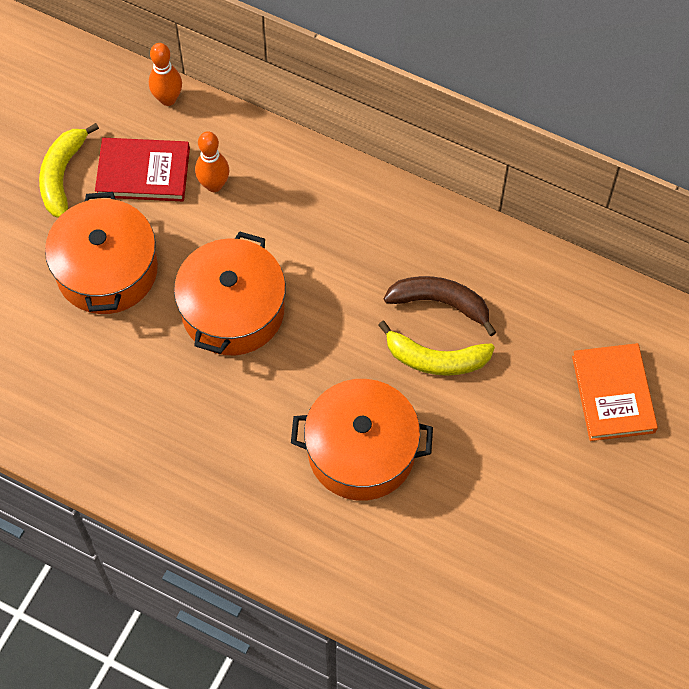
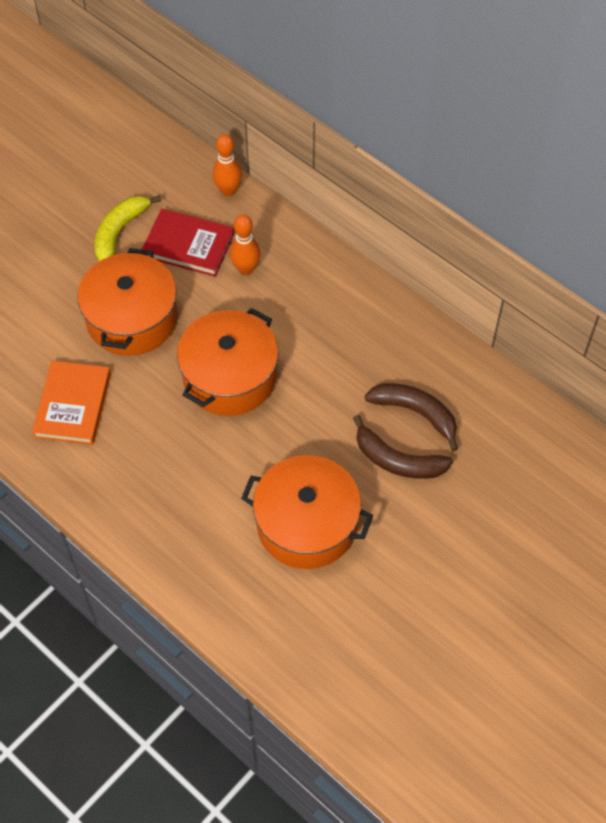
camera: 15 degrees right, 5 degrees down
yellow banana [378,321,495,376] -> brown banana [353,415,453,479]
orange book [572,343,658,441] -> orange book moved to [32,361,111,445]

